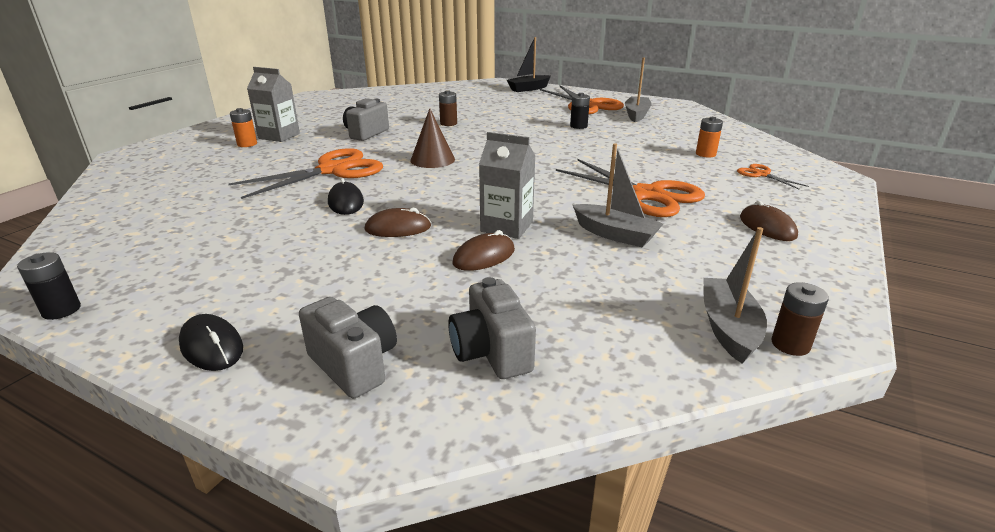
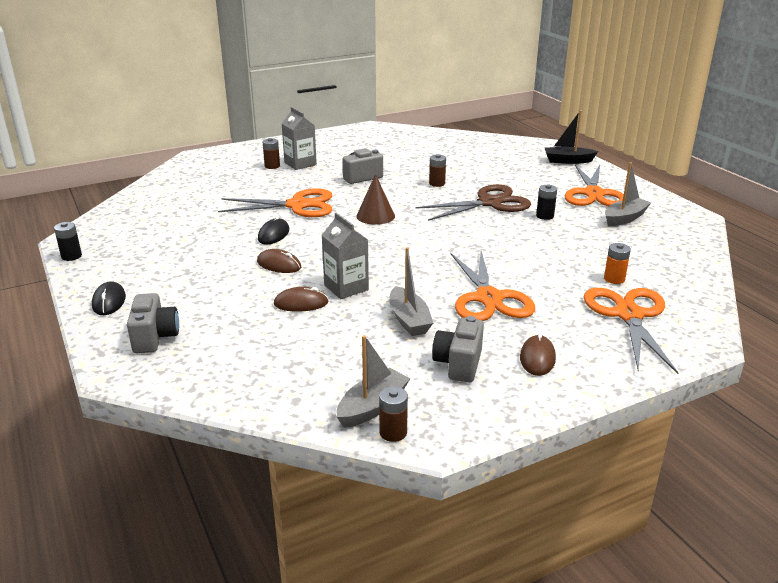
camera: 35 degrees right, 0 degrees up
orange battery [230,108,257,147] -> brown battery [263,138,280,169]
grey camera [448,277,536,379] -> grey camera moved to [432,316,484,382]
orange scissors [737,164,809,190] -> orange scissors [584,288,678,374], size x2.16
none -> brown scissors [415,184,531,221]

